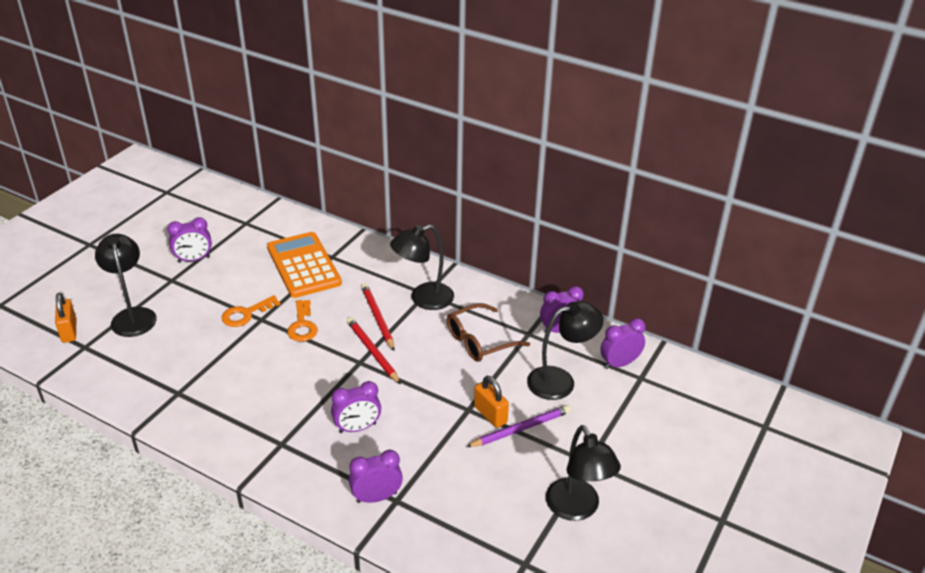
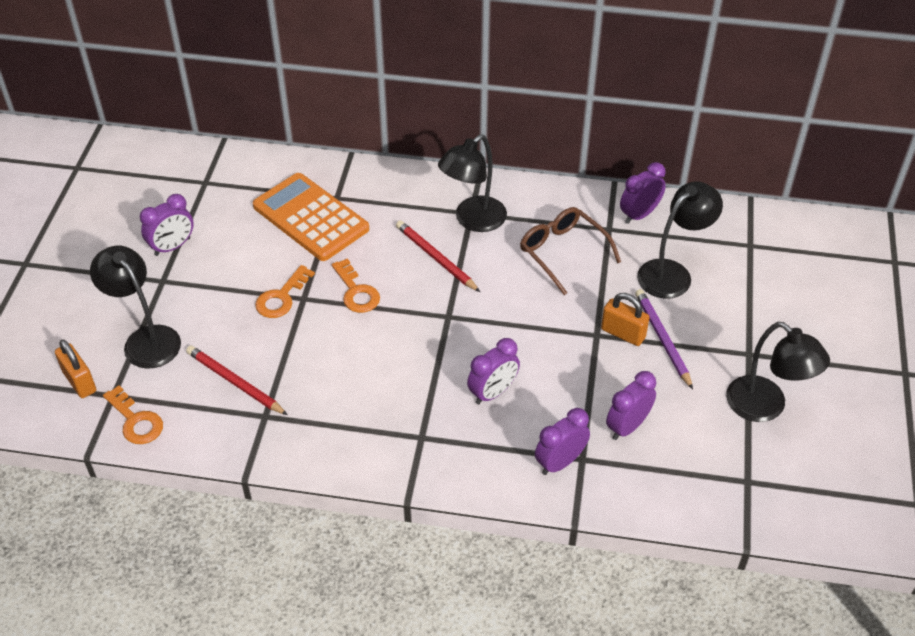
camera: 20 degrees left, 10 degrees up
red pencil [347,317,401,384] -> red pencil moved to [186,346,288,415]
brown glasses [447,303,530,362] -> brown glasses turned 105 degrees clockwise [520,207,621,295]
purple pencil [466,405,571,447] -> purple pencil turned 60 degrees counterclockwise [635,289,693,389]
purple clock [600,318,645,369] -> purple clock moved to [606,371,656,440]
none -> orange key [103,385,163,444]

